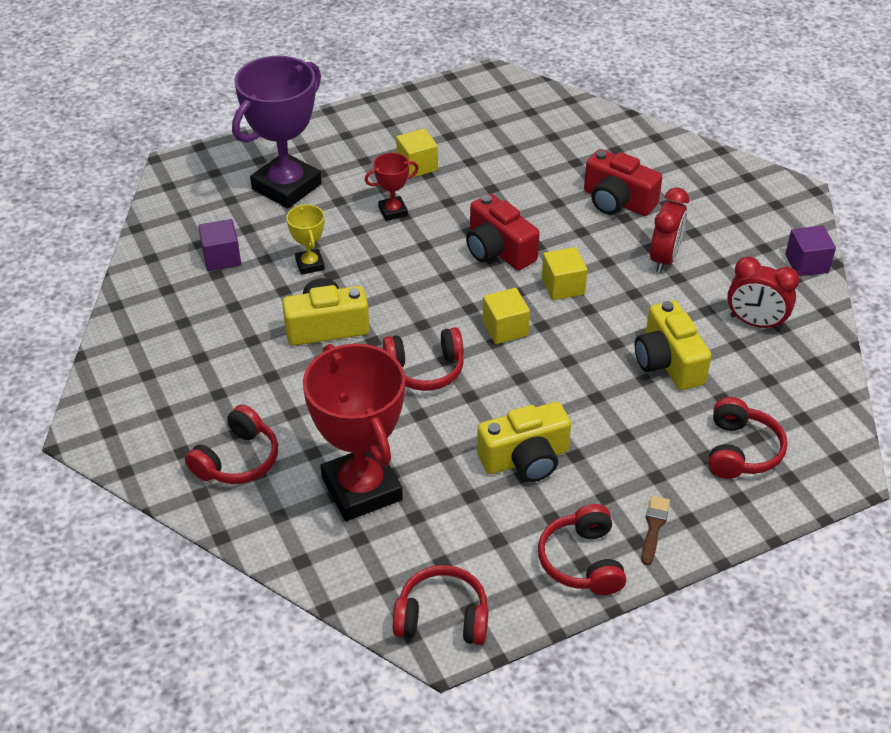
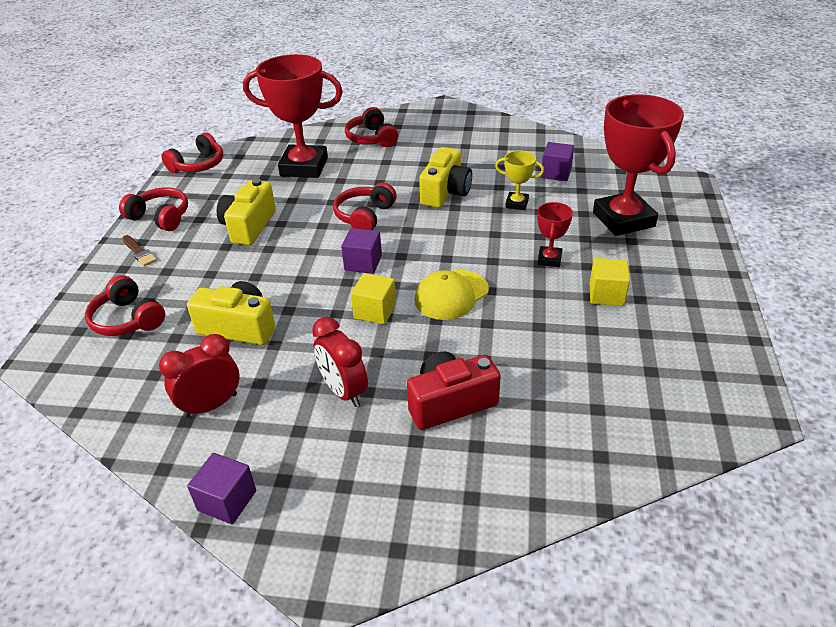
camera: 125 degrees right, 5 degrees down
purple trophy [232,56,322,208] -> red trophy [593,94,684,236]
red camera [466,193,540,270] -> yellow cap [415,270,489,320]
yellow cube [482,288,530,344] -> purple cube [341,228,382,274]

